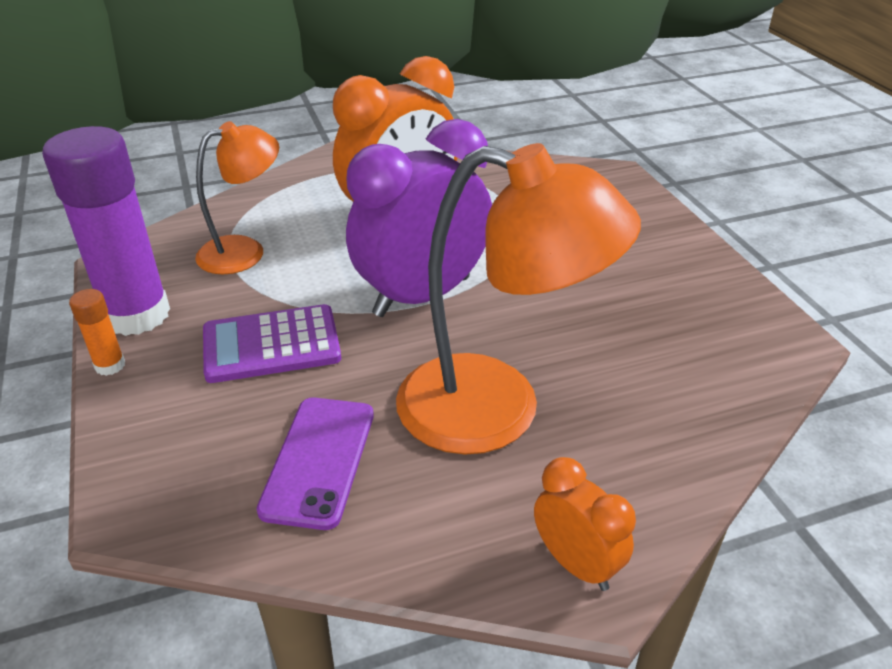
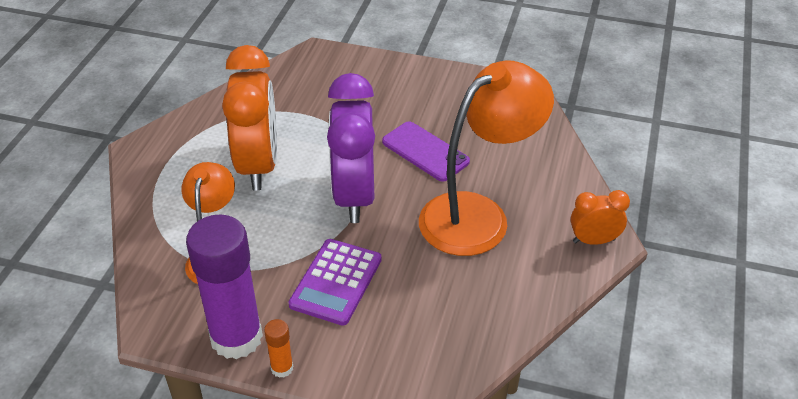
camera: 55 degrees left, 5 degrees up
purple phone [256,398,374,530] -> purple phone moved to [382,121,470,182]

